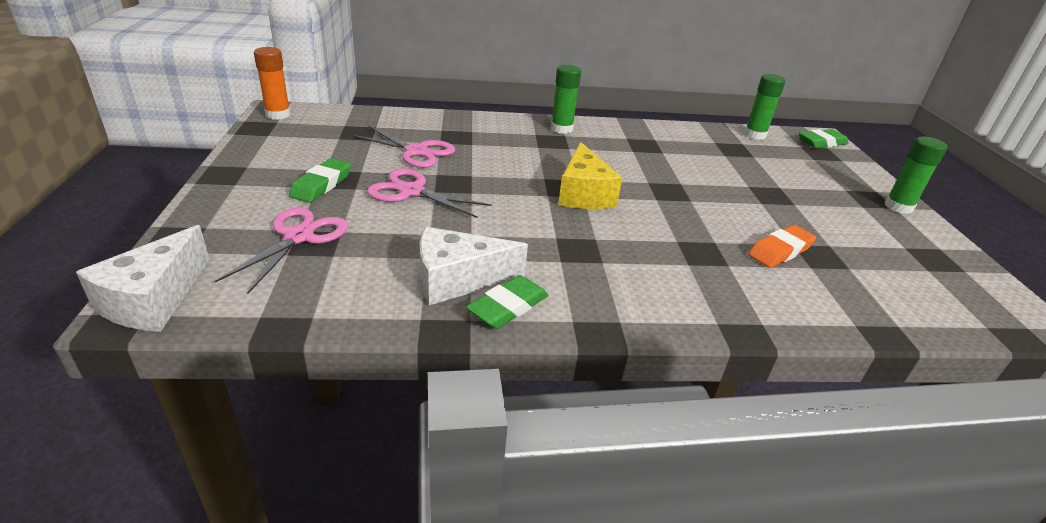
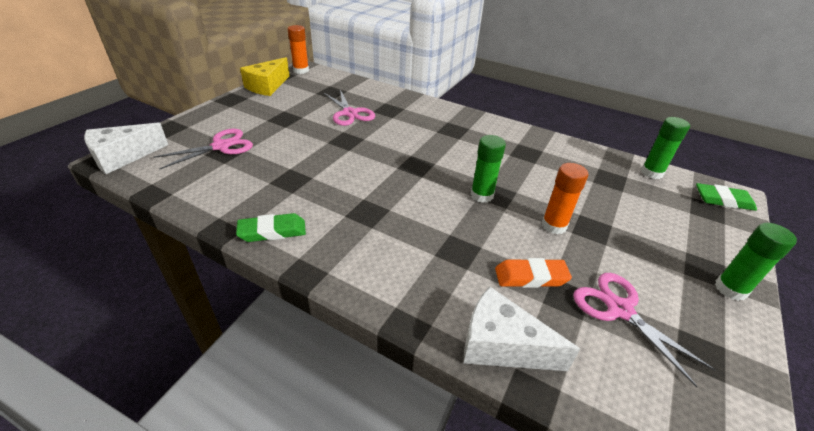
camera: 35 degrees right, 5 degrees up
green eraser [289,158,351,203] -> none
pink scissors [367,168,491,218] -> pink scissors moved to [573,273,716,387]
white cheese [420,227,528,305] -> white cheese moved to [464,287,580,371]
green glue stick [551,65,581,134] -> green glue stick moved to [470,135,506,203]
yellow cheese [558,142,622,209] -> yellow cheese moved to [240,57,290,96]
none -> orange glue stick [542,163,588,234]

